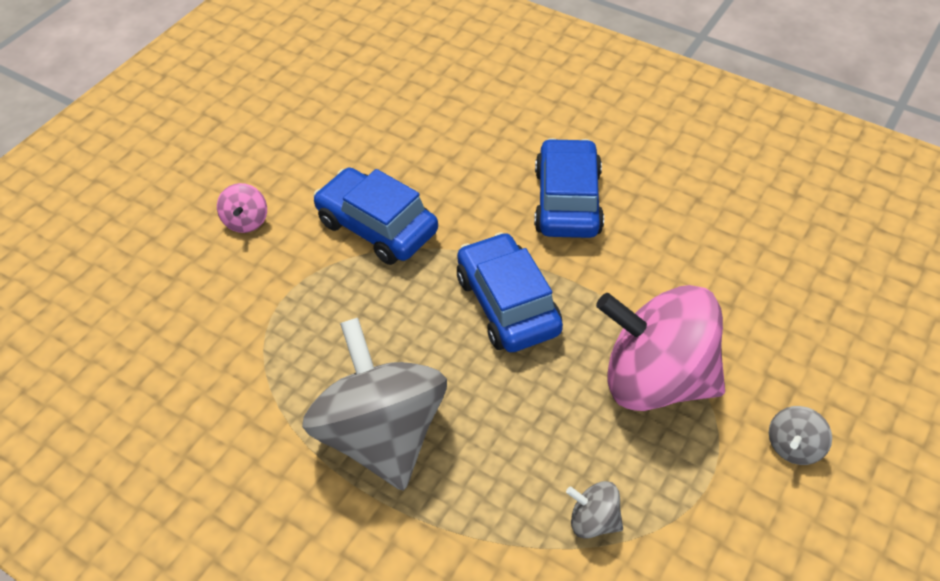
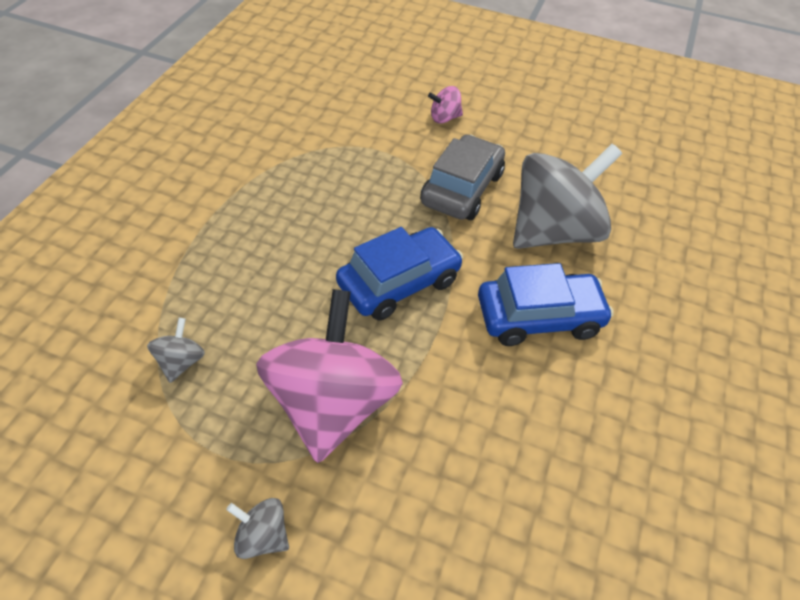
camera: 75 degrees right, 0 degrees up
grey spinning top [302,318,447,491] -> grey spinning top moved to [513,144,622,249]
blue car [313,167,438,265] -> grey car [420,134,505,220]

